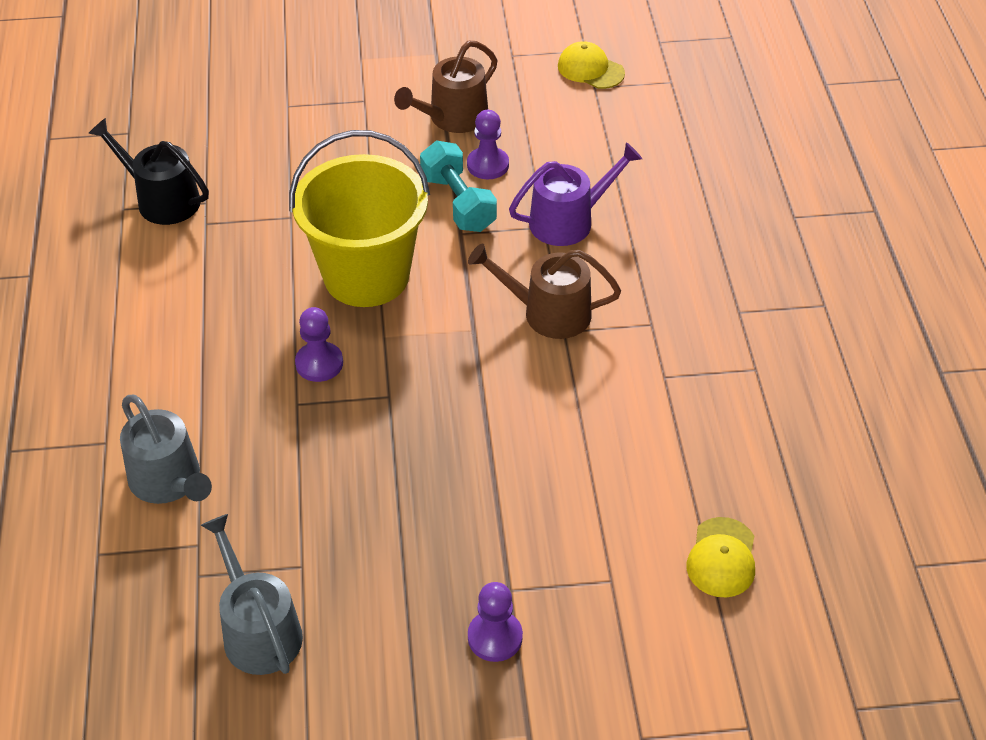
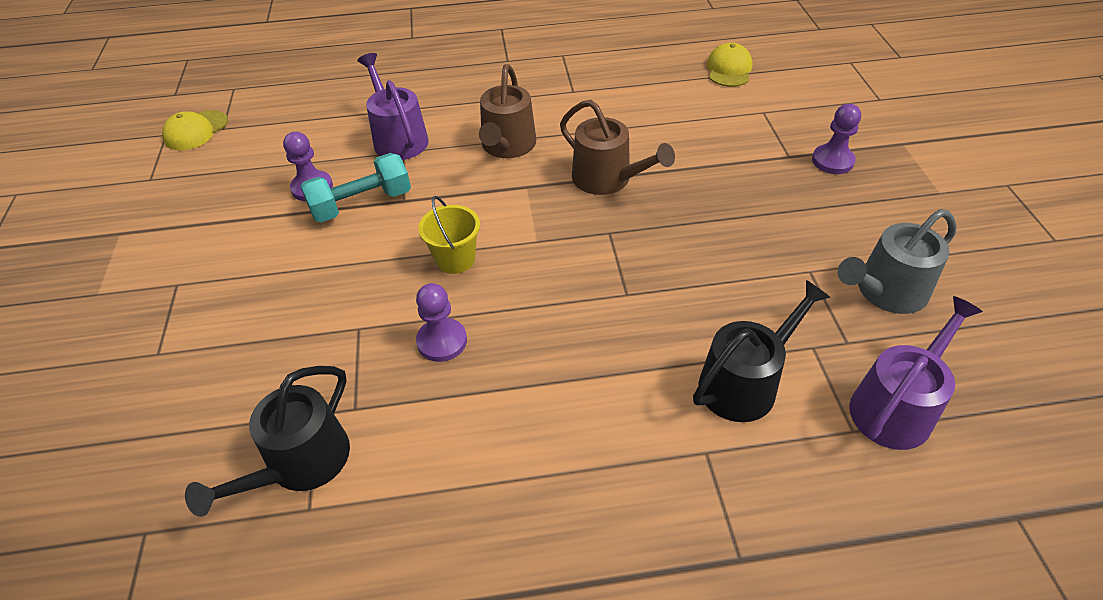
camera: 90 degrees left, 0 degrees up
grey watering can [120,395,212,504] -> black watering can [693,280,831,422]
yellow bucket [289,130,430,307] -> yellow bucket [418,196,480,274], size x0.45
purple pawn [295,307,343,382] -> purple pawn moved to [416,283,467,362]
brown watering can [394,41,498,133] -> brown watering can moved to [560,100,675,195]
yellow cap [687,517,755,597] -> yellow cap turned 90 degrees counterclockwise [707,43,753,87]
none -> purple watering can [849,296,983,450]

